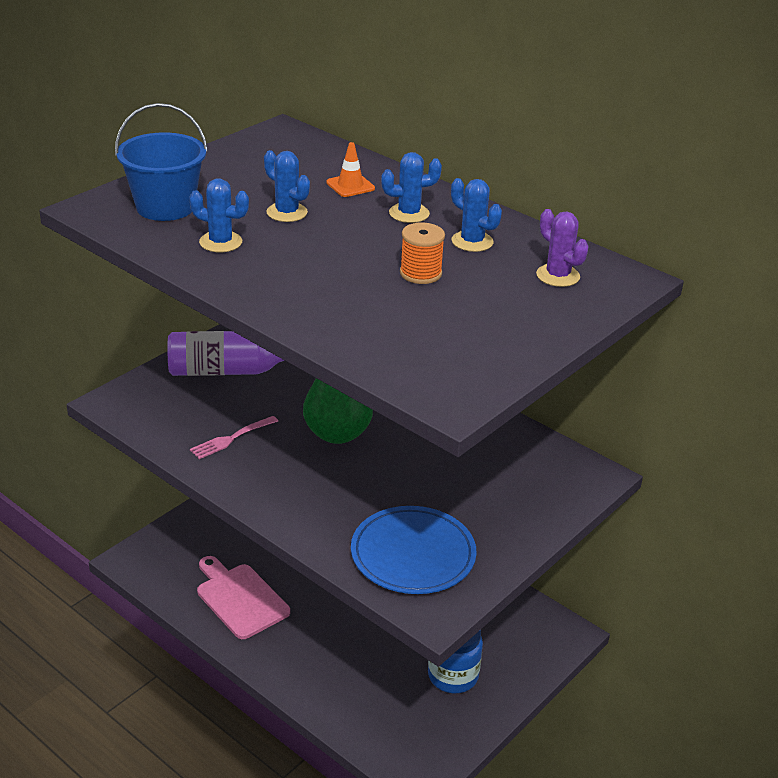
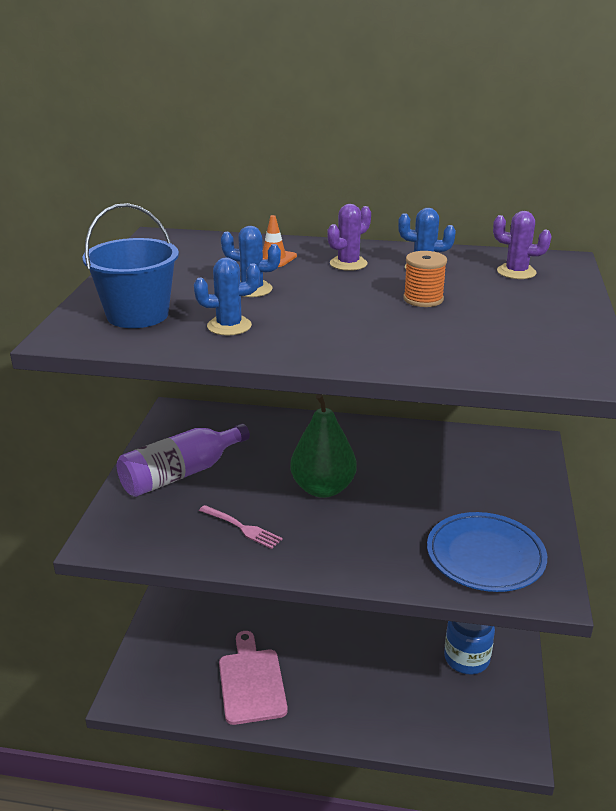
camera: 30 degrees left, 5 degrees down
pink fork [190,416,278,459] -> pink fork turned 75 degrees counterclockwise [199,505,283,549]
pink cutting board [197,556,290,639] -> pink cutting board turned 60 degrees clockwise [219,631,288,725]
blue cactus [381,152,442,223] -> purple cactus [327,204,371,271]

